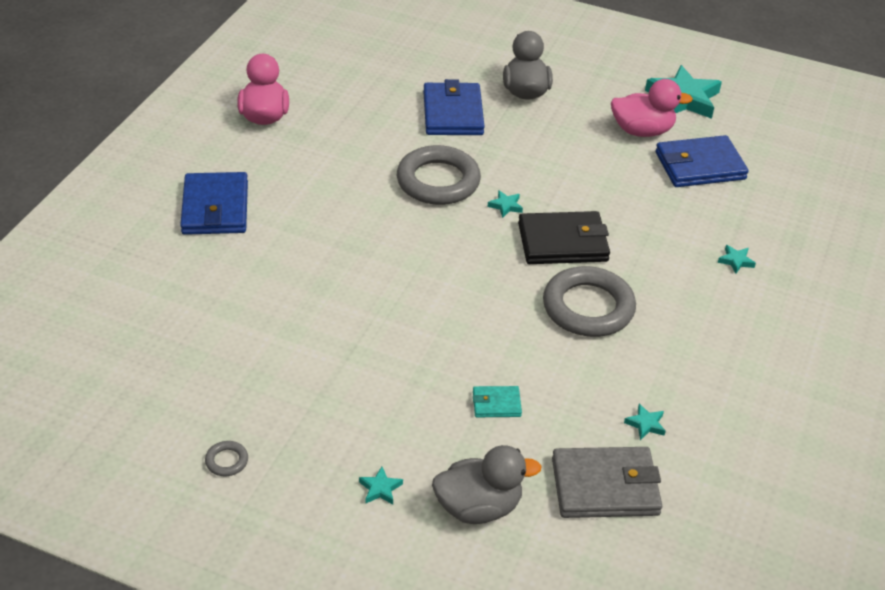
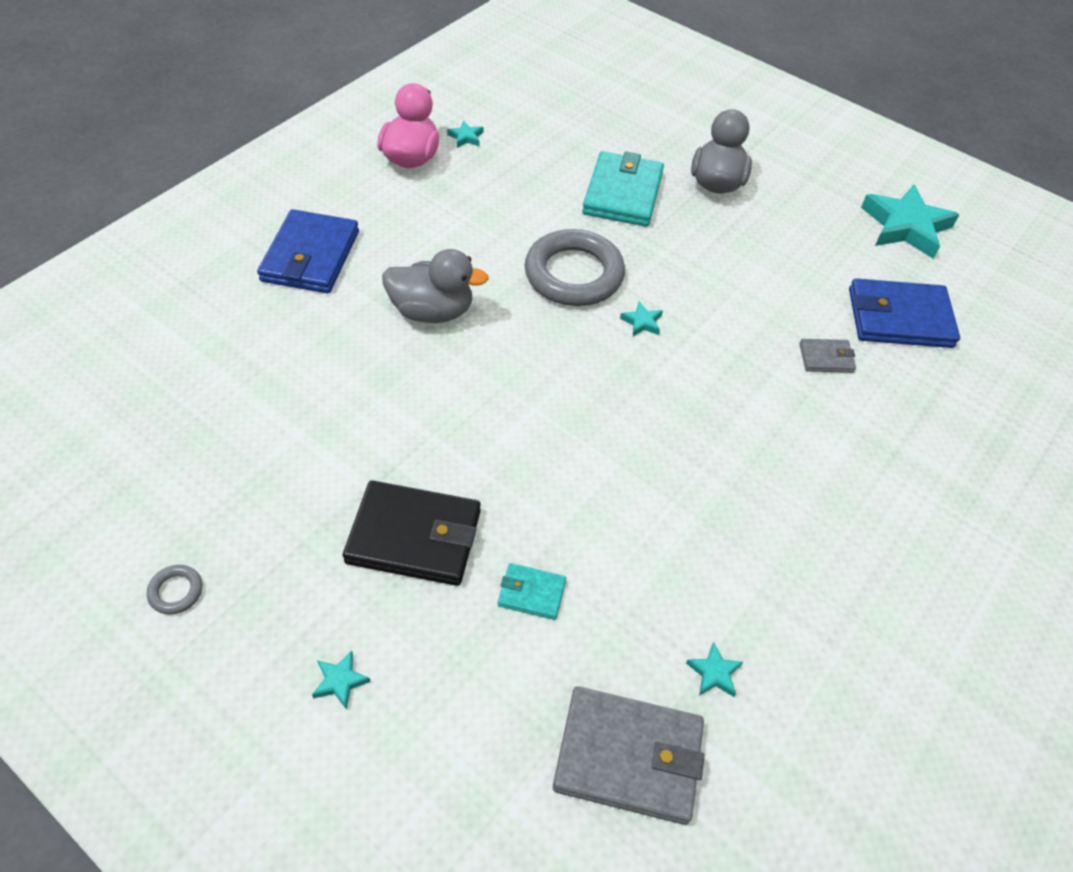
camera: 15 degrees right, 10 degrees up
blue wallet [423,79,485,135] -> turquoise wallet [582,151,664,227]
grey duck [432,445,542,524] -> grey duck moved to [382,249,489,323]
black wallet [518,211,610,264] -> black wallet moved to [343,480,481,586]
grey ring [543,266,636,337] -> none
pink duck [611,79,693,137] -> none
turquoise star [718,245,756,274] -> turquoise star moved to [447,121,483,148]
none -> grey wallet [799,339,856,373]

